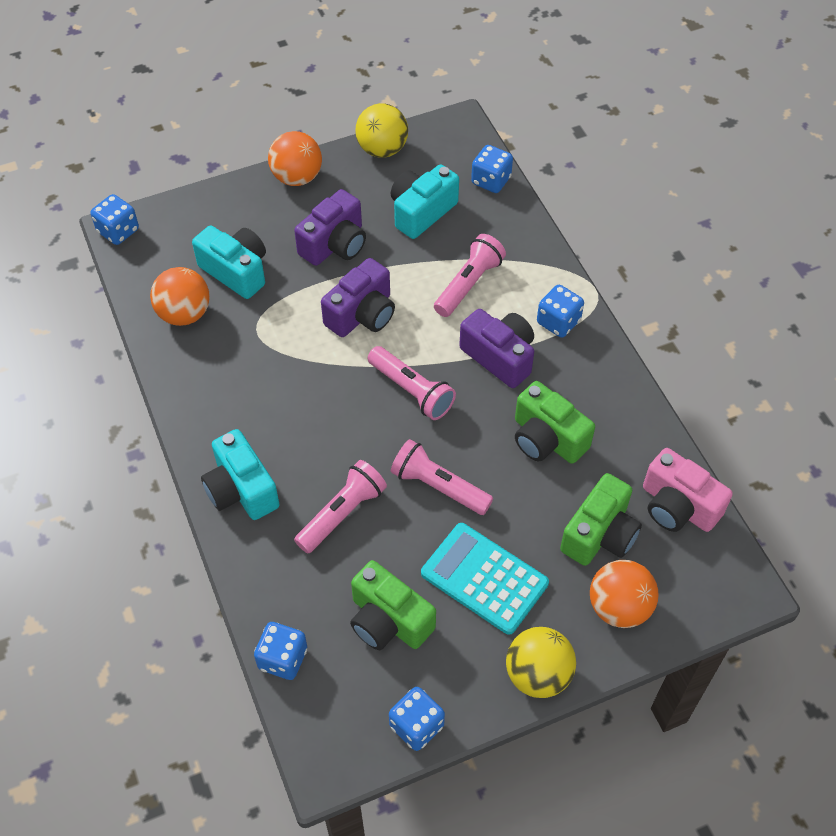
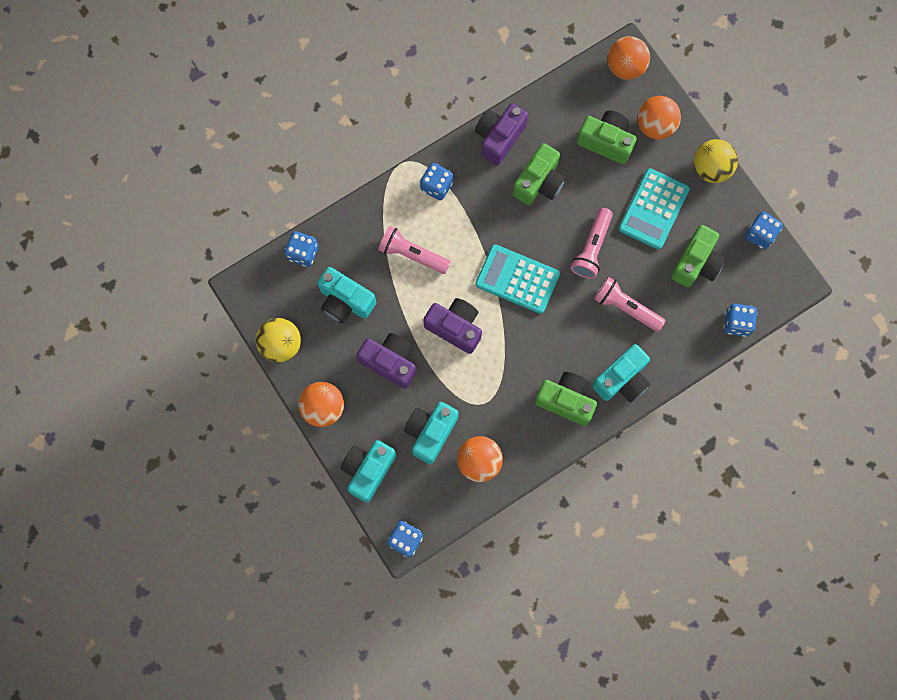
camera: 100 degrees left, 20 degrees up
pink flashlight [368,346,456,420] -> turquoise calculator [475,244,560,314]
purple camera [459,309,534,388] -> purple camera moved to [475,103,528,165]
pink camera [643,448,733,532] -> none
none -> turquoise camera [340,440,396,503]
none -> green camera [535,372,597,426]
none -> orange ball [607,36,650,80]

